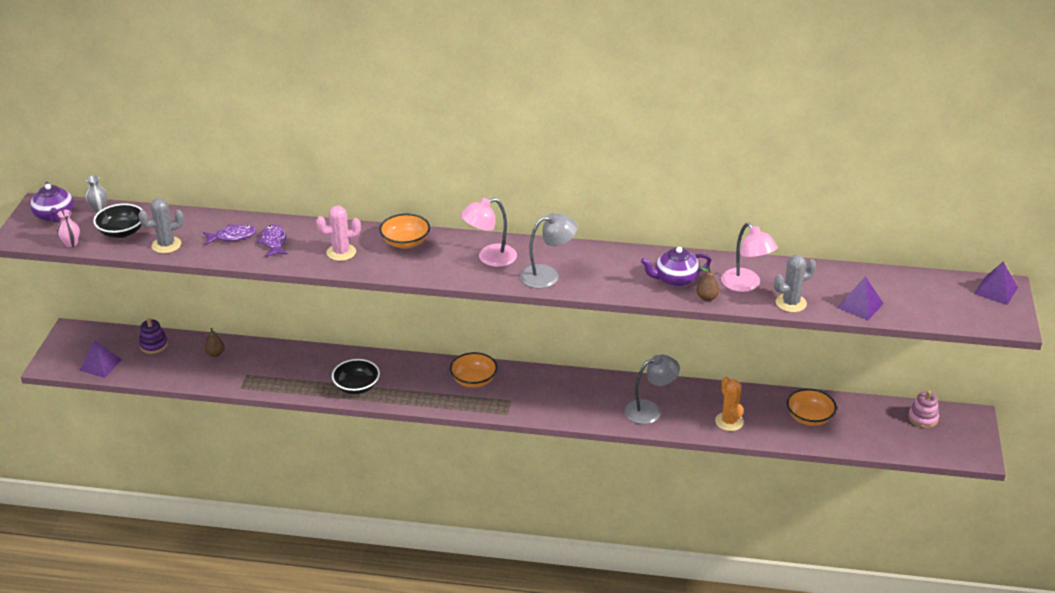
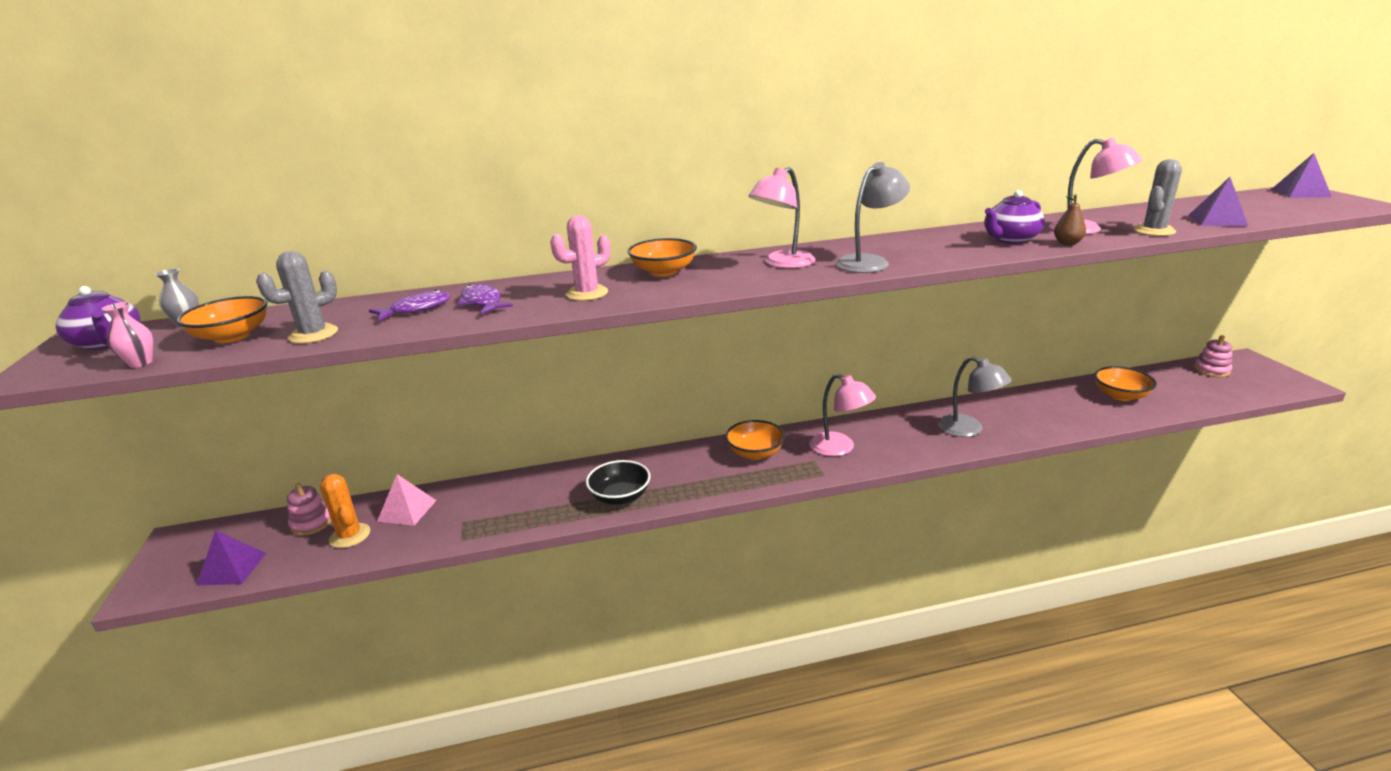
camera: 20 degrees left, 10 degrees down
black bowl [93,203,143,238] -> orange bowl [176,296,267,343]
purple stacking toy [139,318,168,354] -> pink stacking toy [287,483,332,536]
brown pear [204,328,225,357] -> pink pyramid [377,474,437,526]
grey lamp [624,355,680,424] -> grey lamp turned 90 degrees clockwise [938,356,1012,437]
orange cactus [715,377,744,431] -> orange cactus moved to [320,474,370,548]
none -> pink lamp [809,374,876,456]

